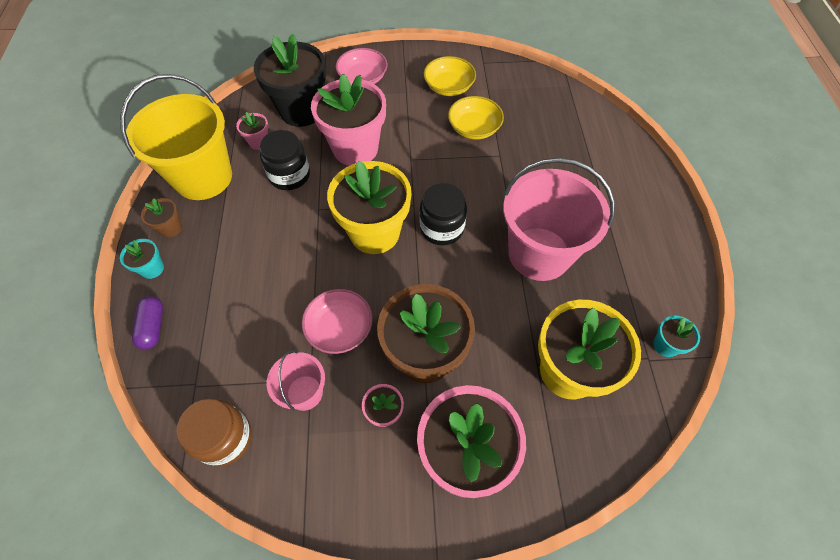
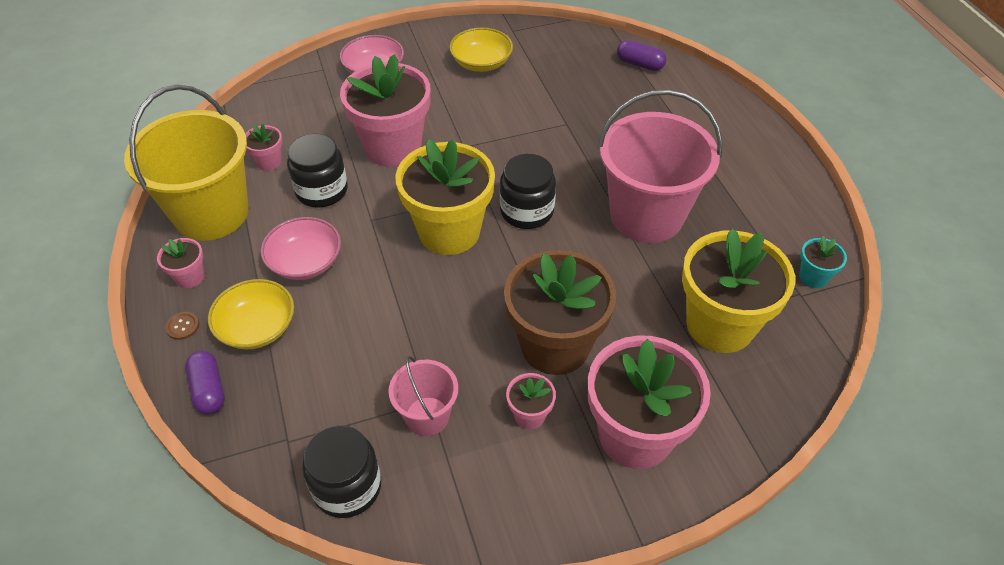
camera: 15 degrees left, 10 degrees down
turquoise flower pot [120,239,164,279] -> brown button [165,312,199,340]
brown flower pot [141,198,182,237] -> pink flower pot [157,238,205,288]
brown jar [177,399,252,467] -> black jar [303,425,381,518]
black flower pot [254,34,326,127] -> none
pink bowl [302,289,373,354] -> pink bowl moved to [261,217,341,280]
yellow bowl [448,96,504,139] -> yellow bowl moved to [208,279,294,350]
none -> purple capsule [617,40,667,71]

